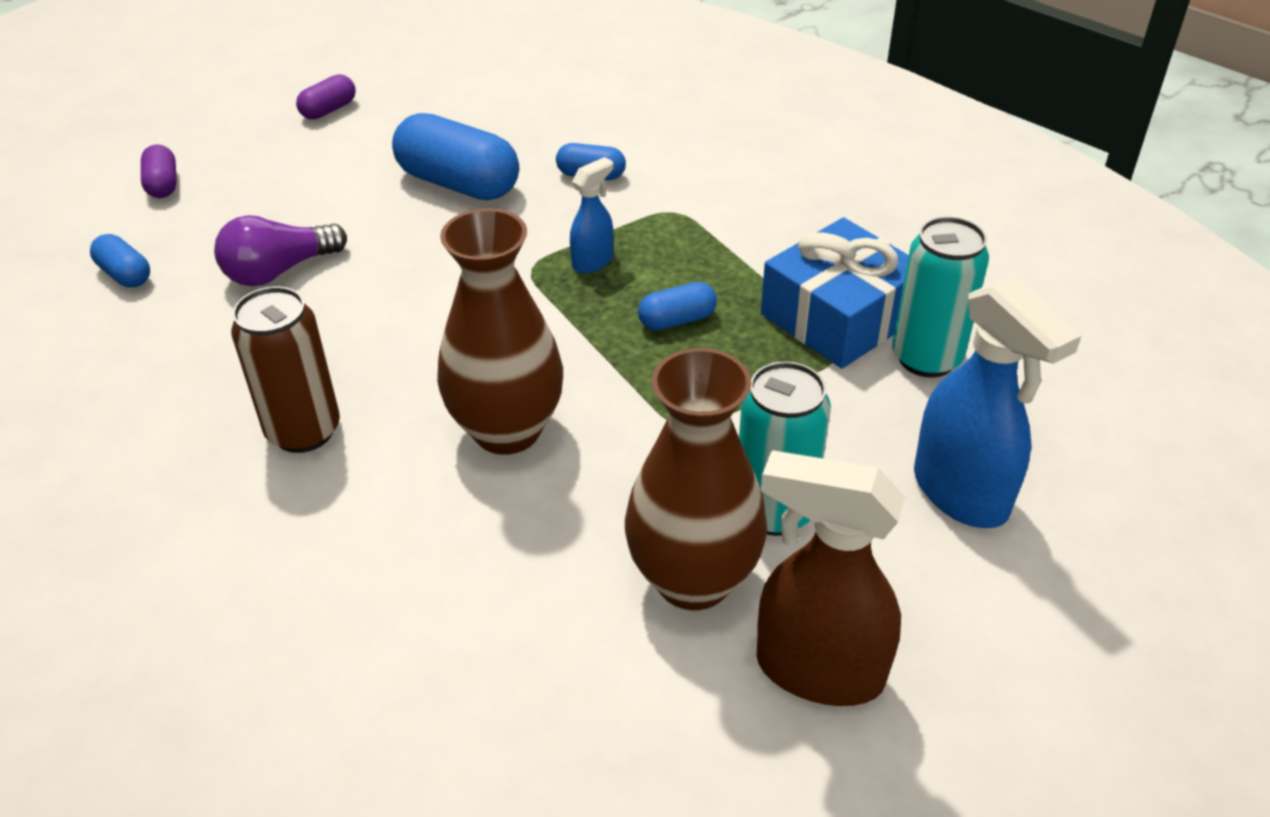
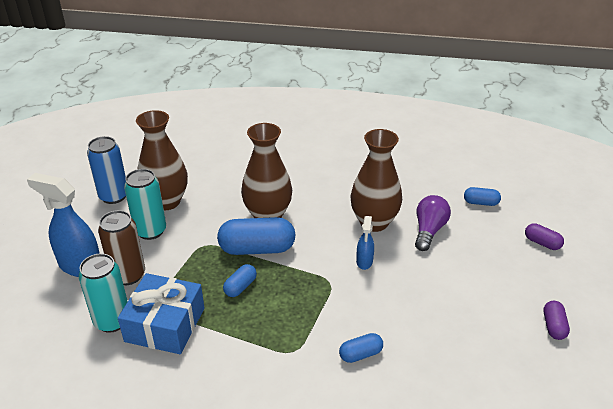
camera: 145 degrees right, 5 degrees down
brown can [231,286,340,453] -> brown can moved to [98,210,145,285]
blue capsule [392,113,519,200] -> blue capsule moved to [217,217,296,255]
blue spray bottle [570,157,613,273] -> blue spray bottle moved to [356,216,374,270]
brown spray bottle [757,450,905,706] -> blue can [87,136,126,204]
none -> brown vase [350,129,402,232]

